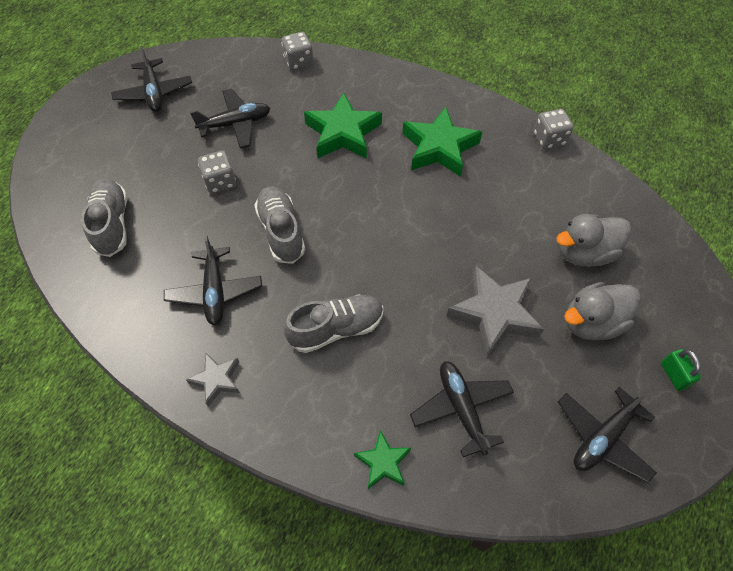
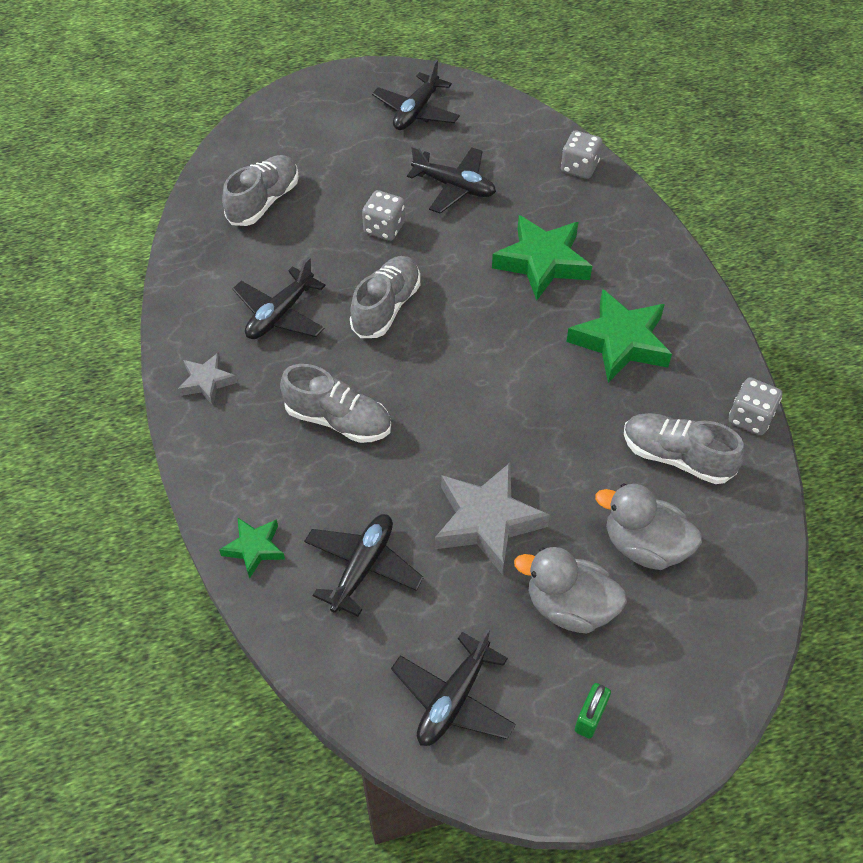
camera: 45 degrees right, 5 degrees down
black plane [558,387,657,483] -> black plane turned 60 degrees counterclockwise [391,628,516,746]
none -> grey shoe [624,413,745,484]

